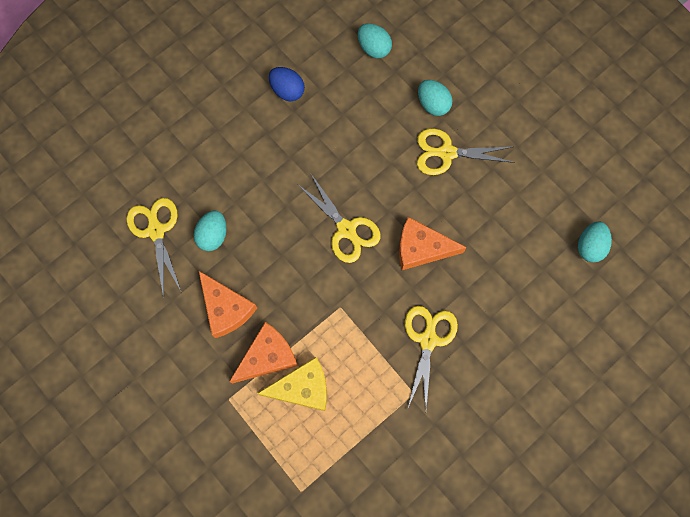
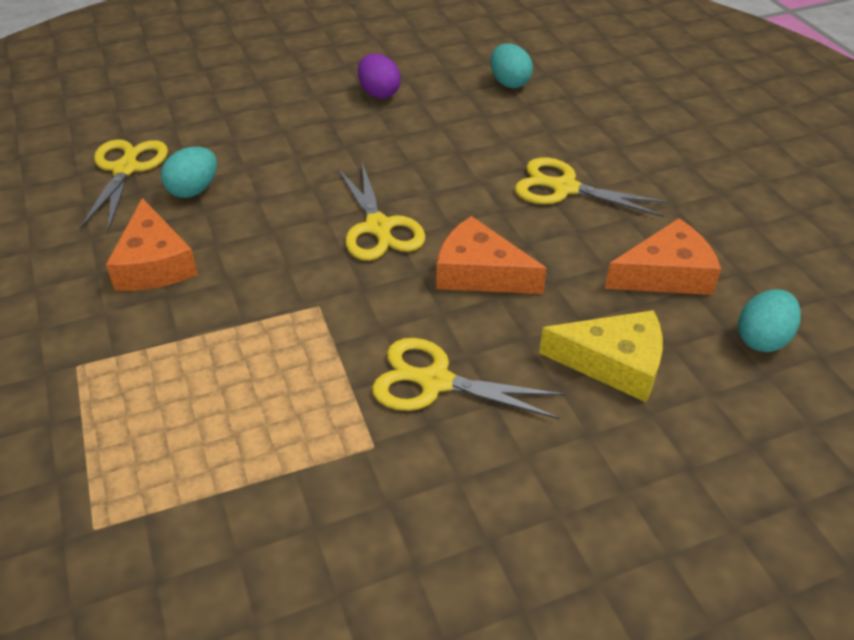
camera: 20 degrees right, 30 degrees down
orange cheese [229,322,298,384] -> orange cheese moved to [605,218,721,295]
yellow cheese [257,357,327,411] -> yellow cheese moved to [539,310,663,402]
blue egg [269,67,305,101] -> purple egg [358,53,401,99]
yellow scissors [405,306,458,410] -> yellow scissors turned 105 degrees counterclockwise [372,338,565,419]
turquoise egg [418,80,452,116] -> none

